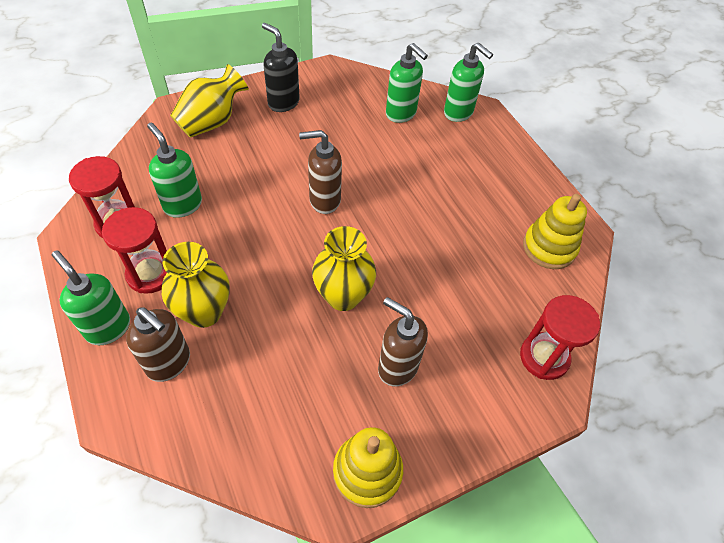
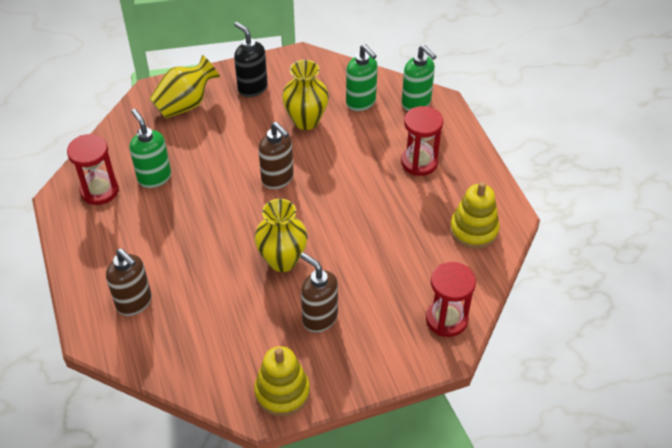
camera: 10 degrees right, 5 degrees down
green soap dispenser [52,250,130,345] -> none
red hourglass [102,207,167,294] -> red hourglass moved to [401,106,443,176]
yellow vase [162,242,230,328] -> yellow vase moved to [282,60,329,130]
brown soap dispenser [299,130,342,214] -> brown soap dispenser turned 135 degrees counterclockwise [258,122,294,189]

